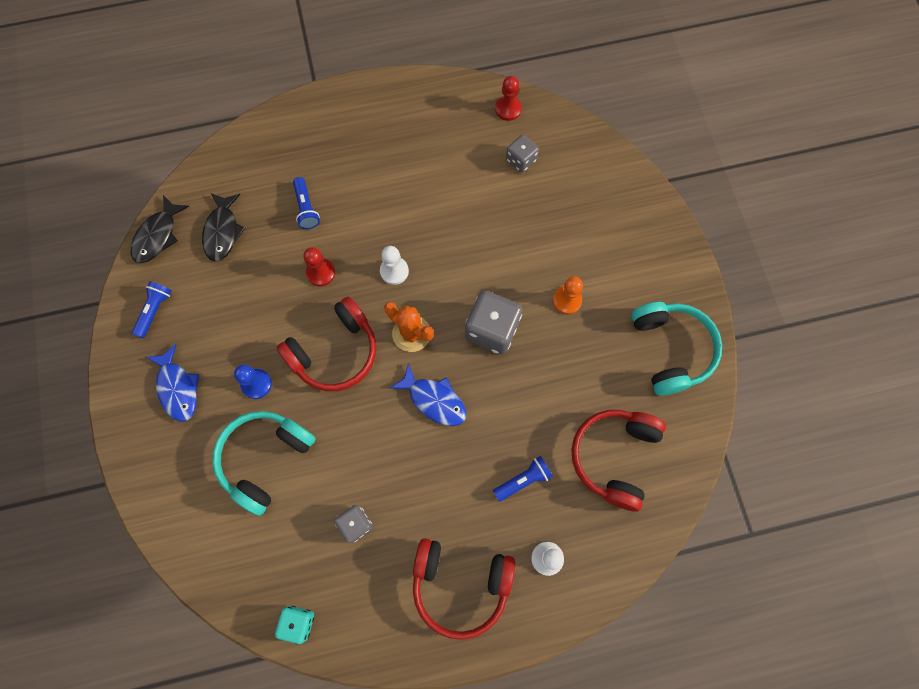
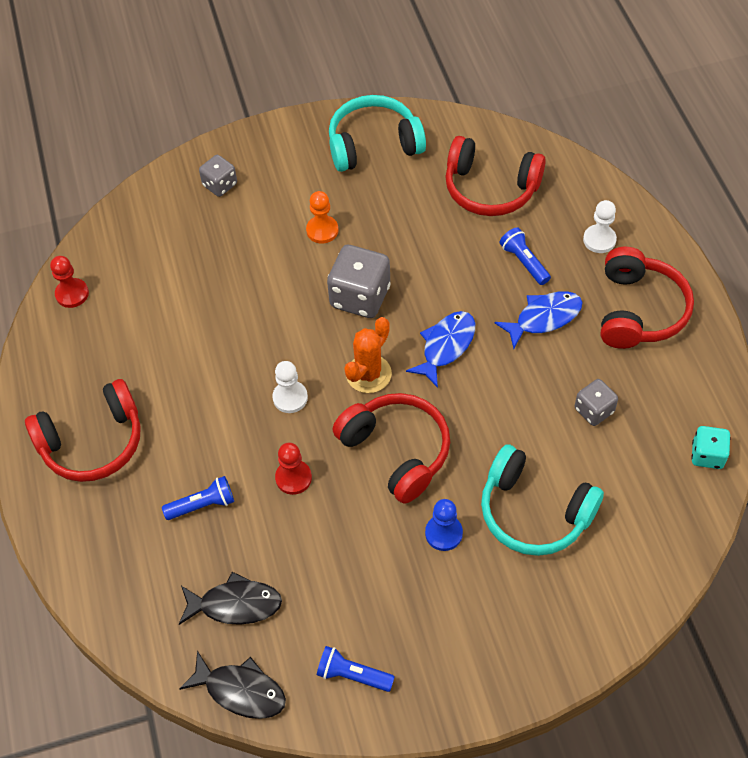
camera: 90 degrees left, 15 degrees down
blue fish [146,344,199,422] -> blue fish moved to [495,291,583,349]
grey dice [506,135,539,173] -> grey dice moved to [199,155,237,197]
none -> red headphones [25,379,141,482]

